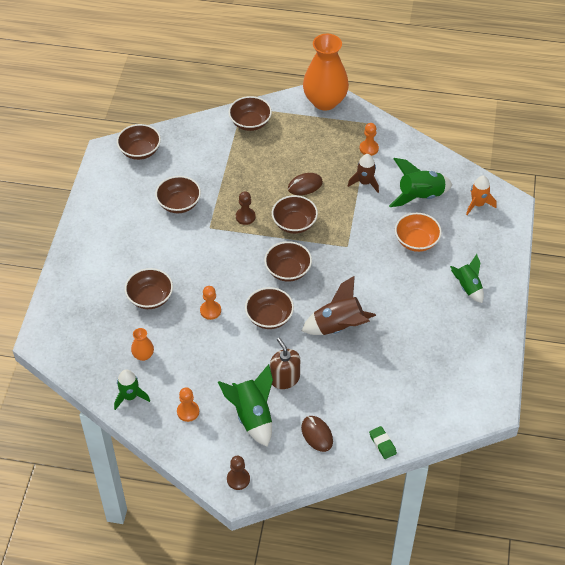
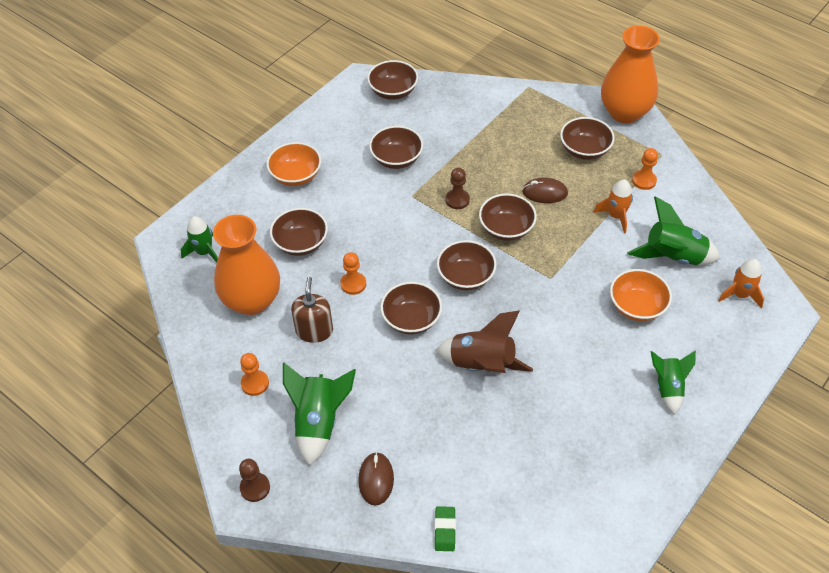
camera: 30 degrees right, 0 degrees up
green rocket [114,369,150,410] -> green rocket moved to [181,216,218,263]
orange vase [131,328,154,361] -> orange vase [213,215,280,315], size x2.35
brown bowl [229,96,272,131] -> brown bowl moved to [560,117,615,160]
brown soap dispenser [270,338,300,389] -> brown soap dispenser moved to [291,277,333,343]
brown rocket [348,154,379,193] -> orange rocket [593,179,633,233]
none -> orange bowl [266,142,321,186]

